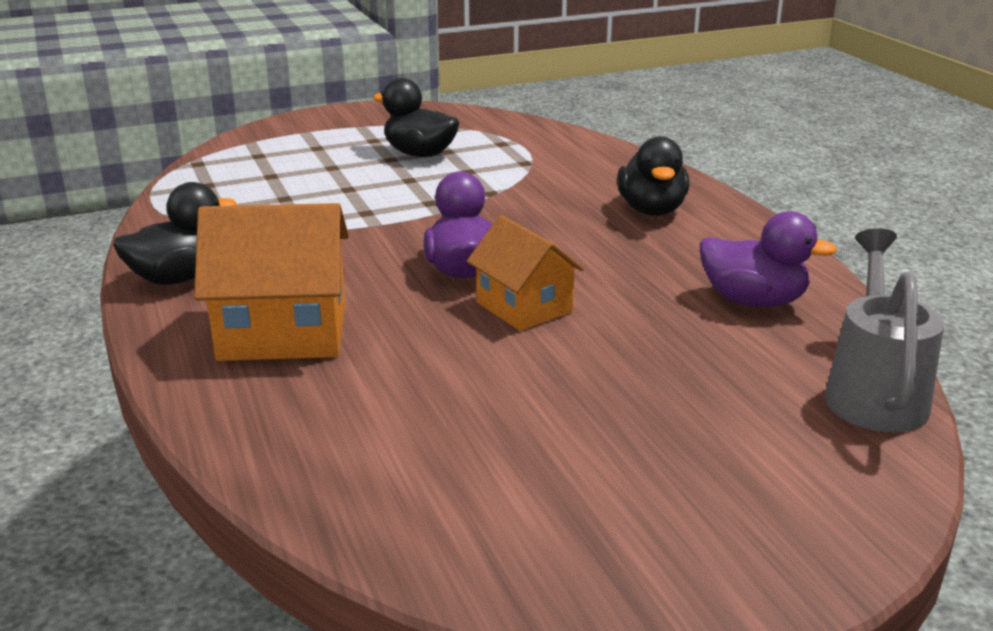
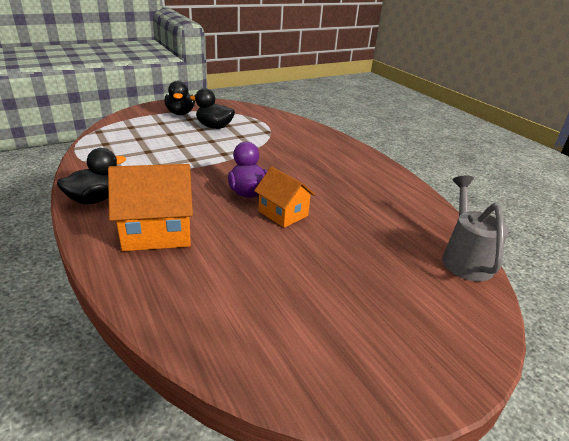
camera: 10 degrees left, 5 degrees up
black duck [617,136,689,216] -> black duck moved to [165,81,195,115]
purple duck [700,211,837,307] -> none

